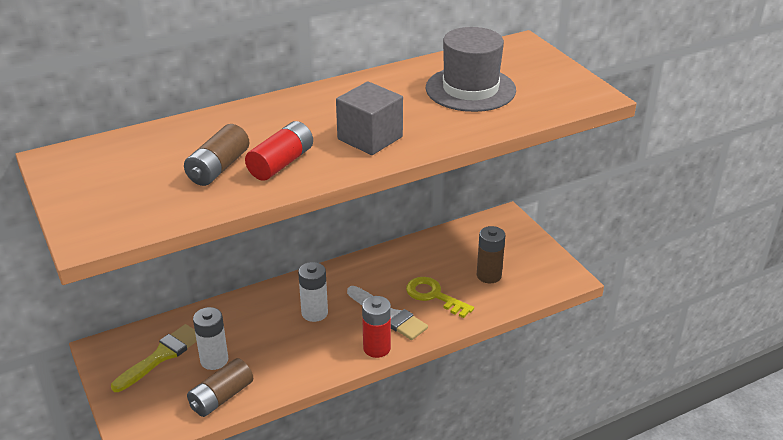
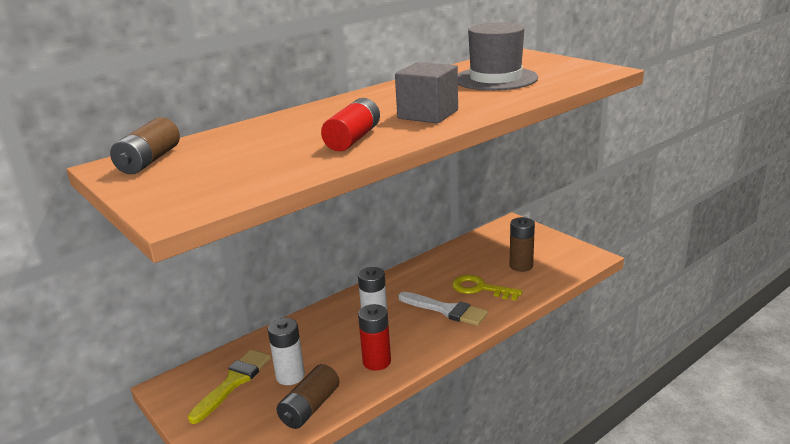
camera: 10 degrees left, 10 degrees down
brown battery [184,124,249,186] -> brown battery moved to [110,117,180,174]
red battery [362,296,391,358] -> red battery moved to [358,304,391,371]

